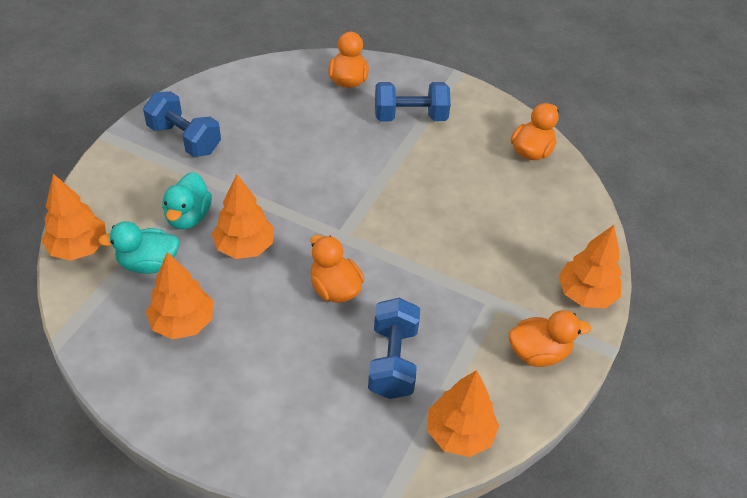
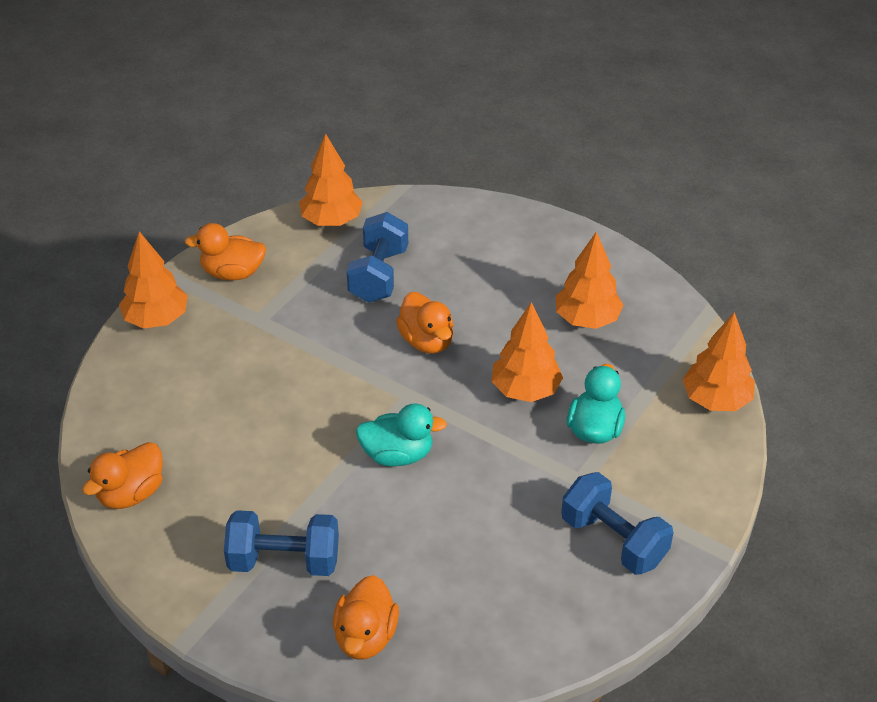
camera: 170 degrees left, 5 degrees down
turquoise duck [98,221,180,274] -> turquoise duck moved to [356,403,447,466]

